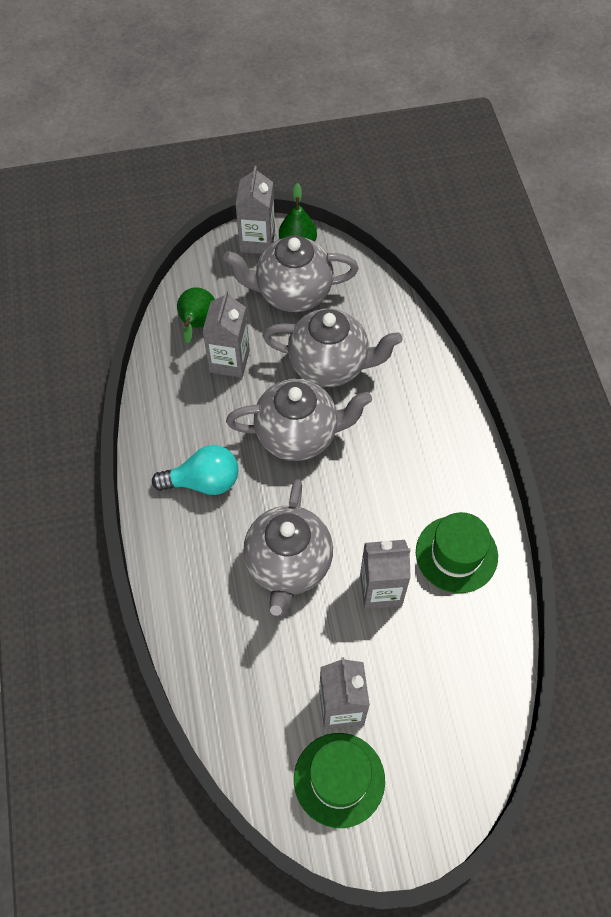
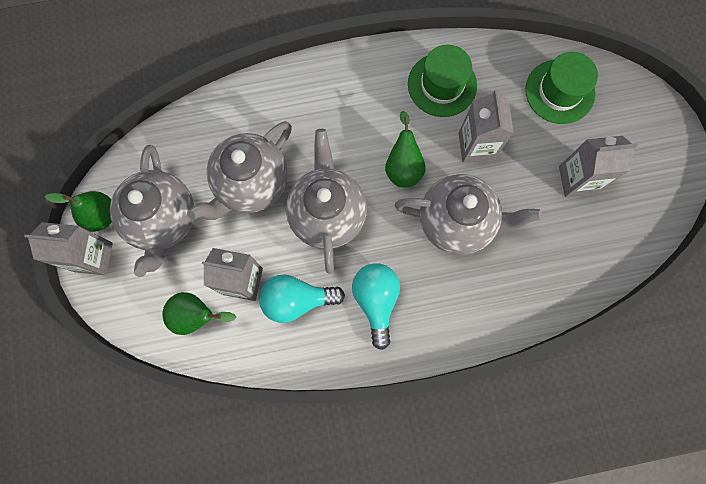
camera: 90 degrees left, 15 degrees up
grey teapot [263,308,403,387] -> grey teapot turned 150 degrees counterclockwise [187,121,292,220]
green hat [294,733,385,828] -> green hat moved to [525,52,598,124]
none -> turquoise light bulb [259,274,345,323]
none -> green pear [385,111,425,188]

